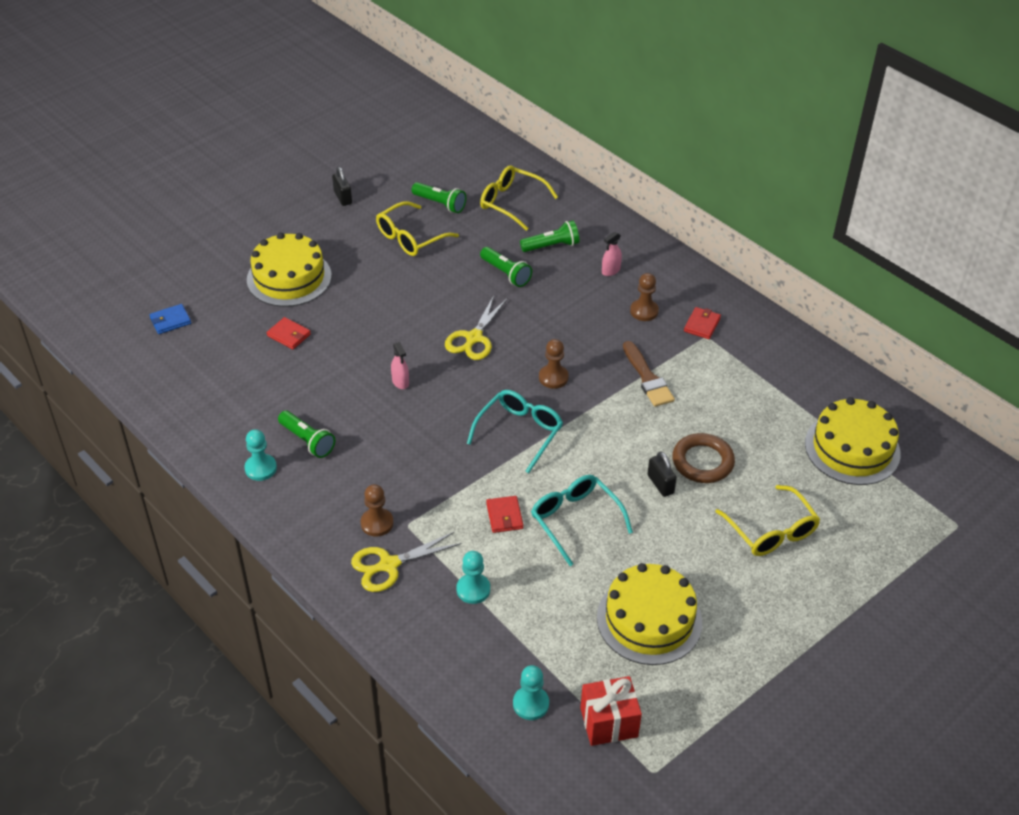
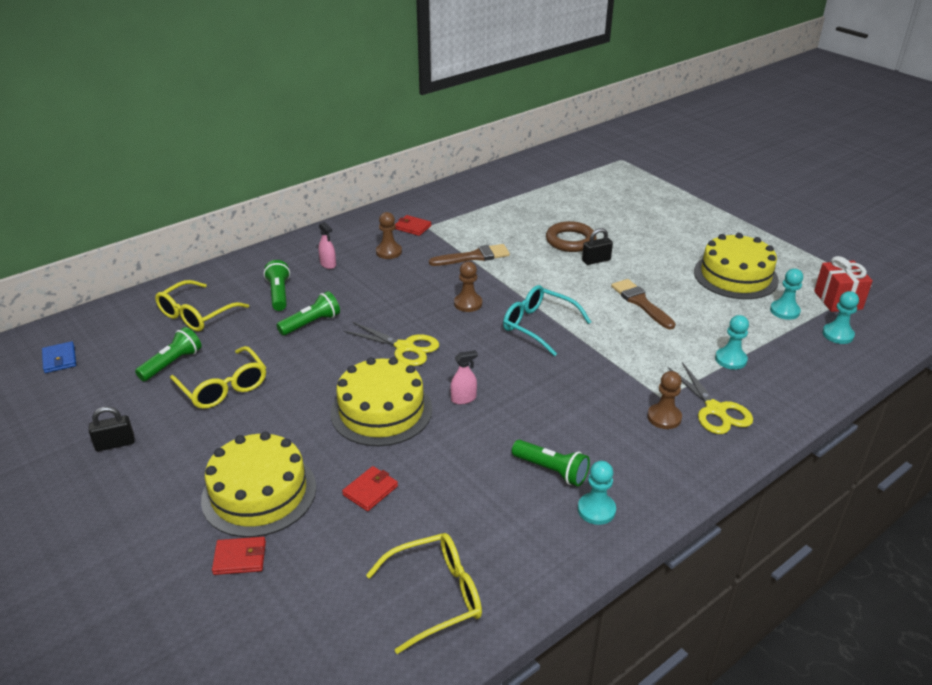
camera: 85 degrees left, 10 degrees down
blue wallet [149,304,191,334] -> blue wallet moved to [42,341,76,373]
green flashlight [278,411,335,458] -> green flashlight turned 75 degrees clockwise [512,440,590,486]
red wallet [486,496,523,533] -> red wallet moved to [212,537,266,575]
turquoise glasses [531,475,633,566] -> brown brush [611,279,676,329]
yellow glasses [715,485,820,556] -> yellow glasses moved to [366,533,482,654]
yellow cake [805,397,901,485] -> yellow cake moved to [331,357,432,446]
none -> turquoise pawn [770,269,803,320]

